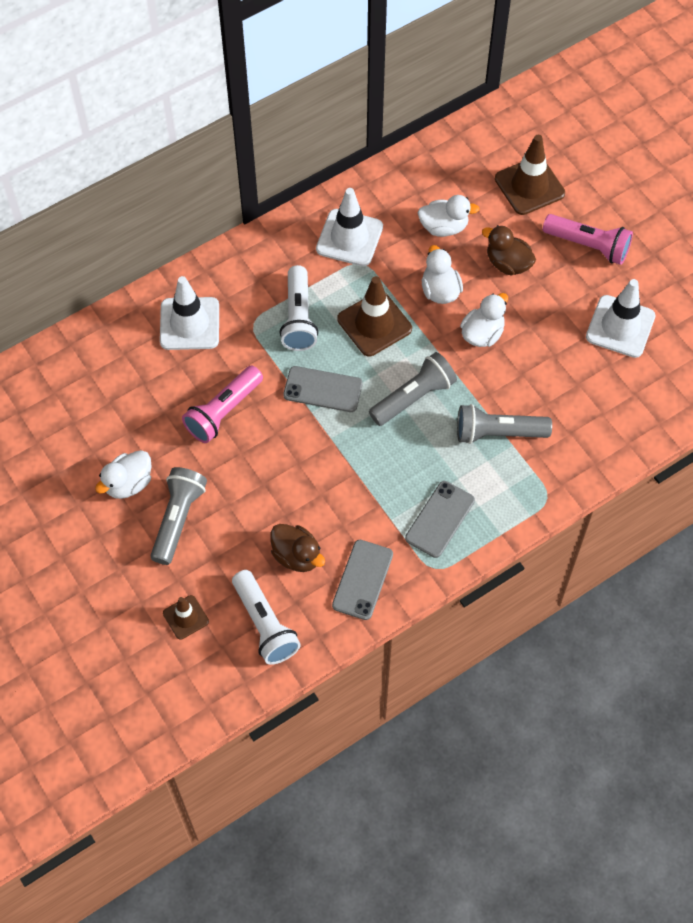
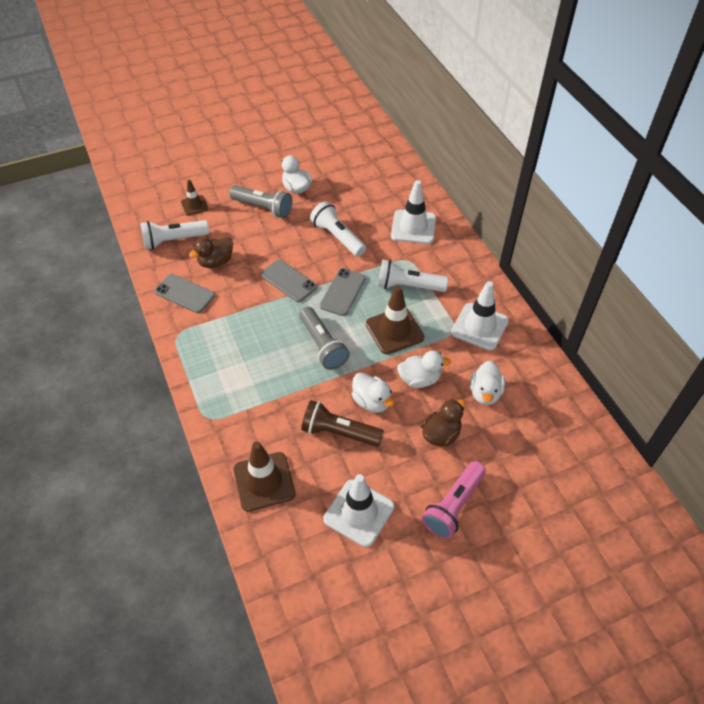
camera: 100 degrees right, 10 degrees down
pink flashlight [182,366,263,443] -> white flashlight [310,201,366,257]
grey phone [405,481,475,558] -> grey phone moved to [260,259,317,302]
grey flashlight [457,404,552,444] -> none
brown traffic cone [495,135,565,215] -> brown traffic cone moved to [233,441,295,512]
none -> brown flashlight [301,400,384,447]

